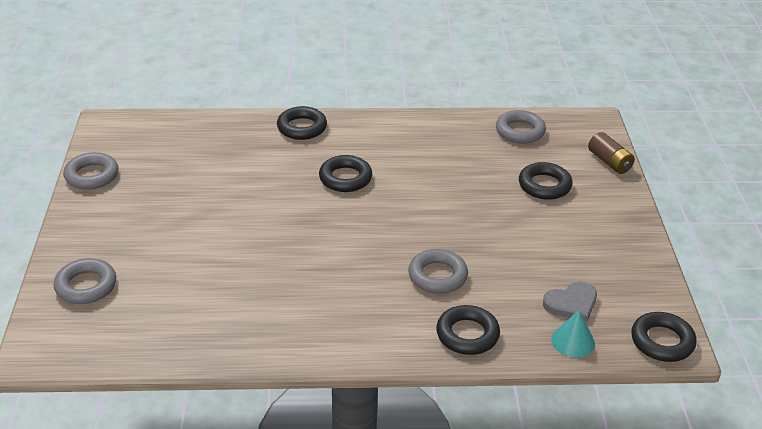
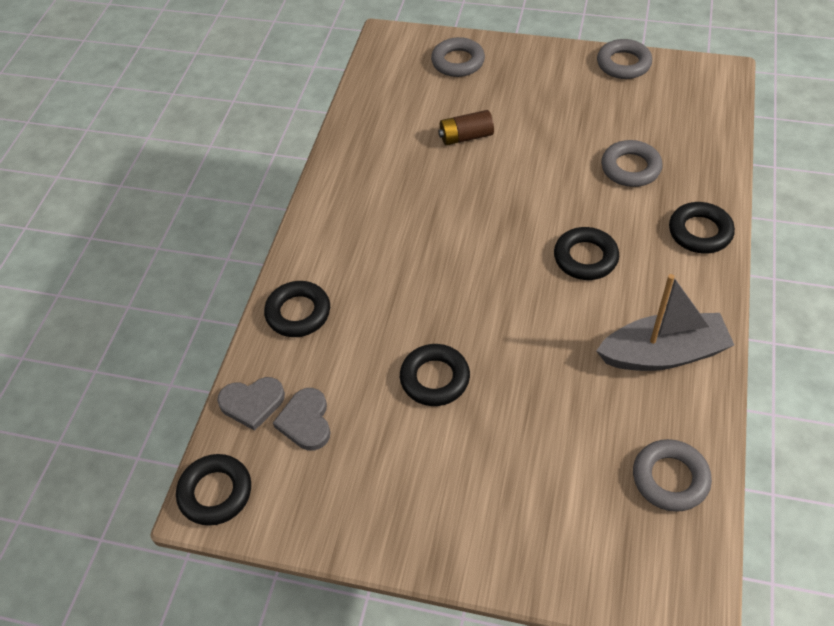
camera: 110 degrees right, 15 degrees up
grey ring [408,249,468,294] -> grey ring moved to [601,140,663,187]
black ring [519,162,573,200] -> black ring moved to [400,344,470,406]
turquoise cone [551,310,595,357] -> grey heart [217,377,285,431]
brown battery [588,132,635,174] -> brown battery moved to [438,110,494,145]
none -> grey boat [596,274,734,371]

